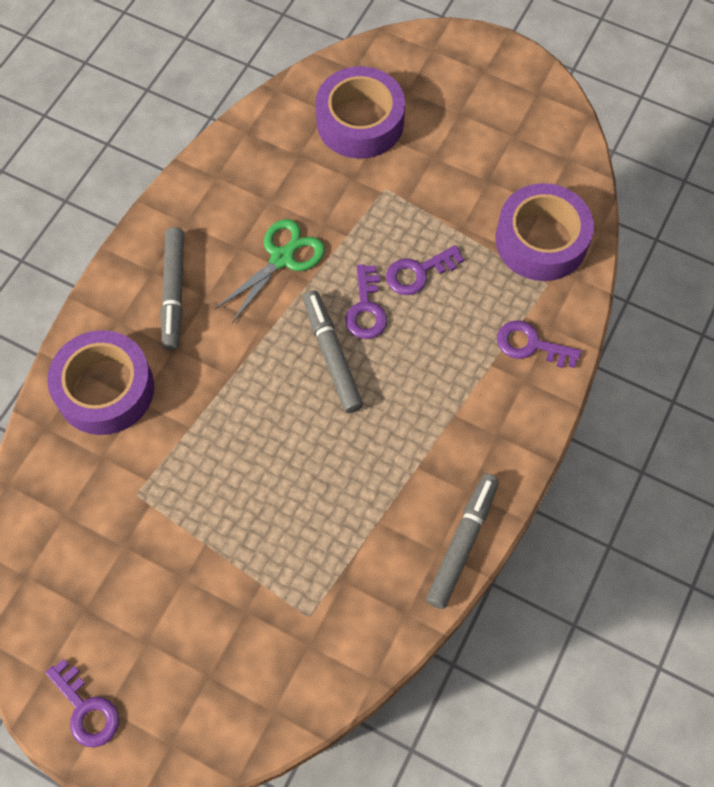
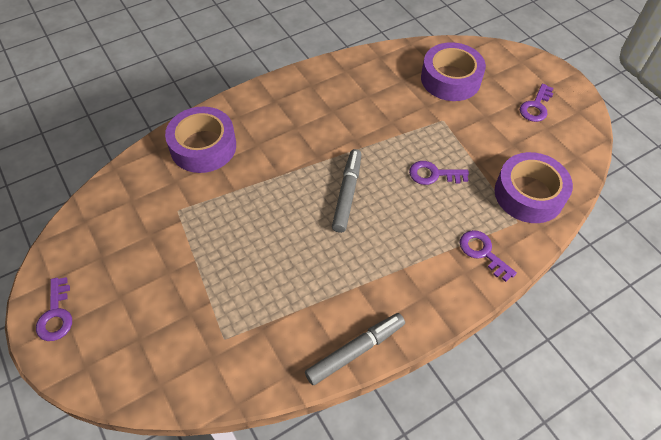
camera: 30 degrees right, 10 degrees down
grey marker [160,227,184,350] -> none
green scissors [215,219,325,323] -> none
purple key [345,264,387,339] -> purple key moved to [520,84,553,122]

